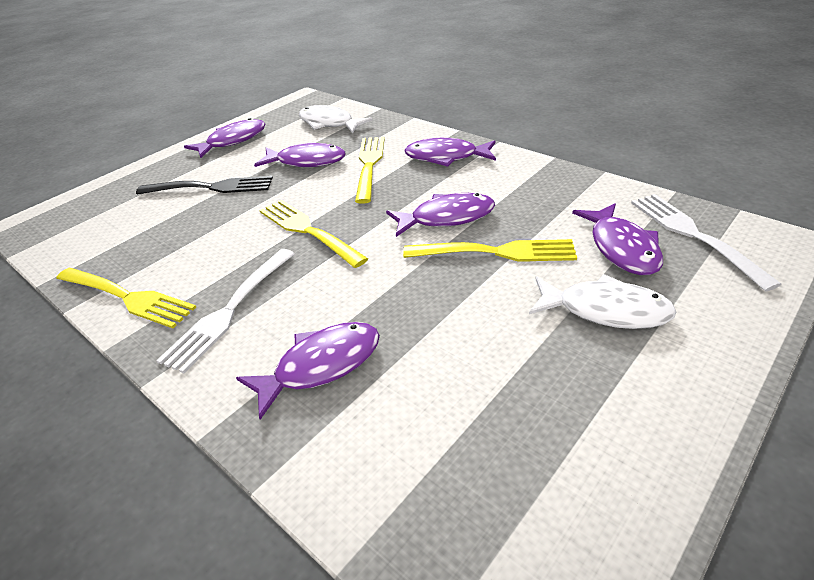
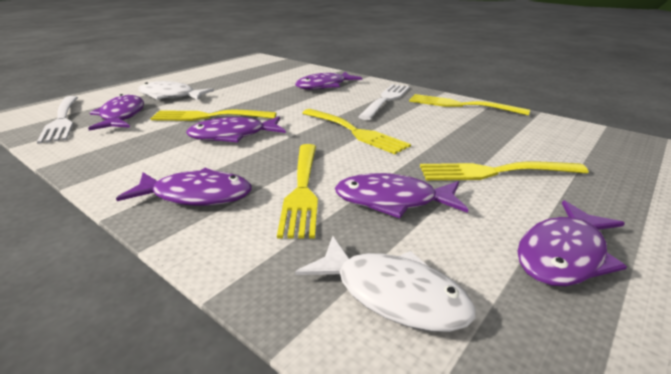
camera: 175 degrees right, 10 degrees down
black fork [136,176,273,194] -> yellow fork [420,162,589,180]

